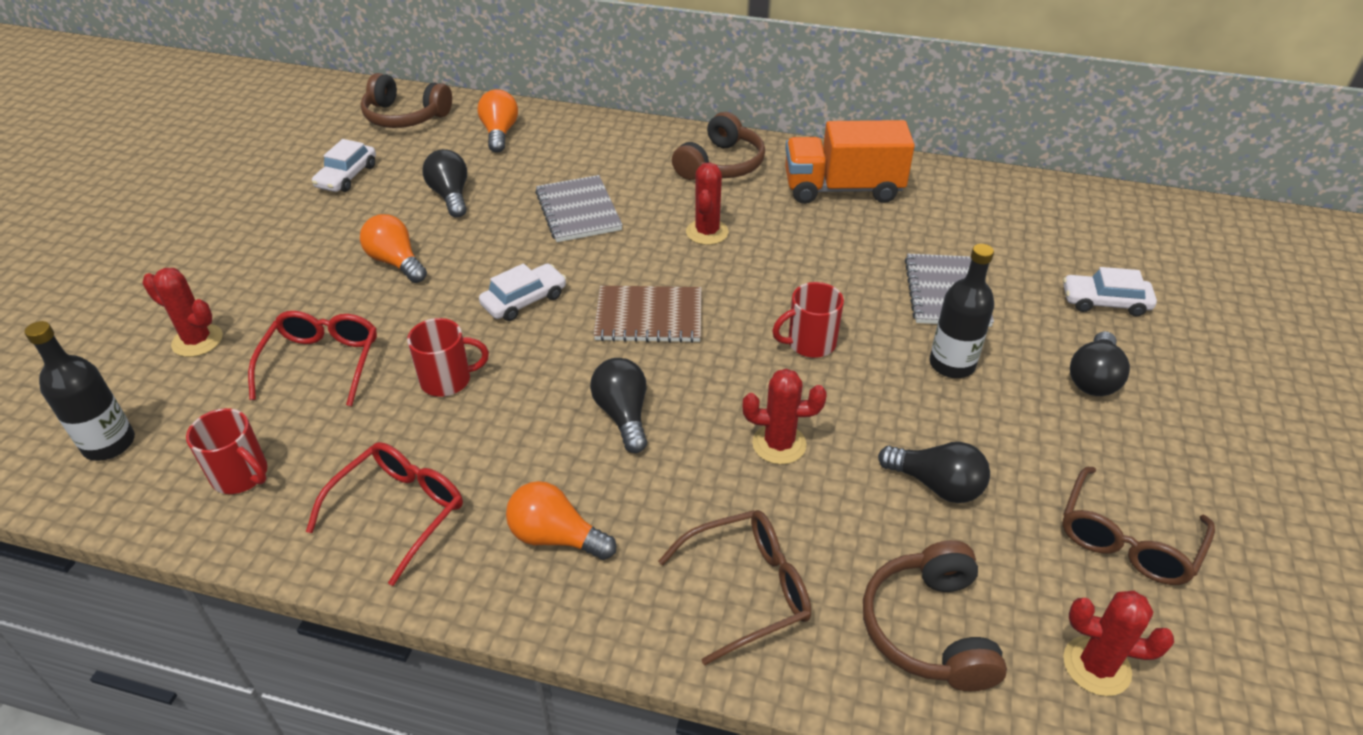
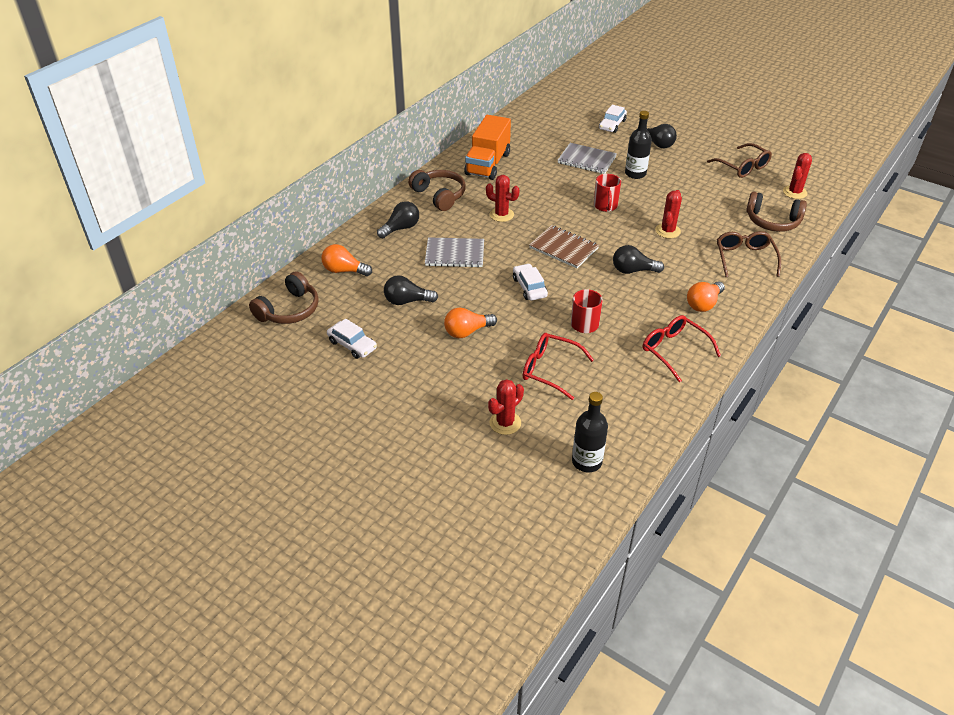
camera: 70 degrees left, 0 degrees up
red mug [186,408,267,494] -> none
brown notebook [594,286,702,343] -> brown notebook turned 75 degrees counterclockwise [529,225,599,268]
black light bulb [878,442,990,503] -> black light bulb moved to [377,201,419,239]

